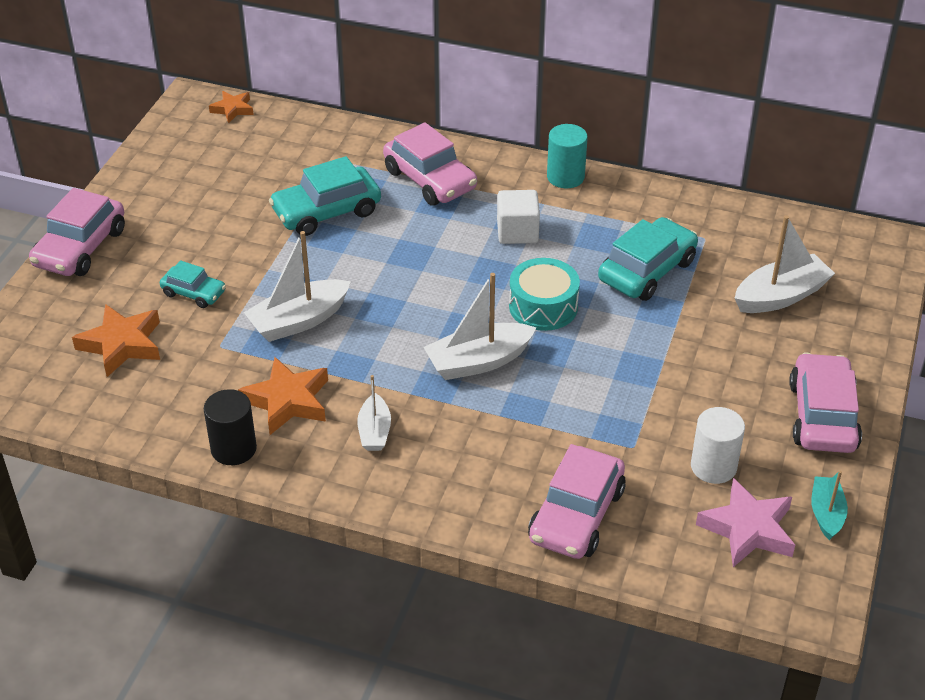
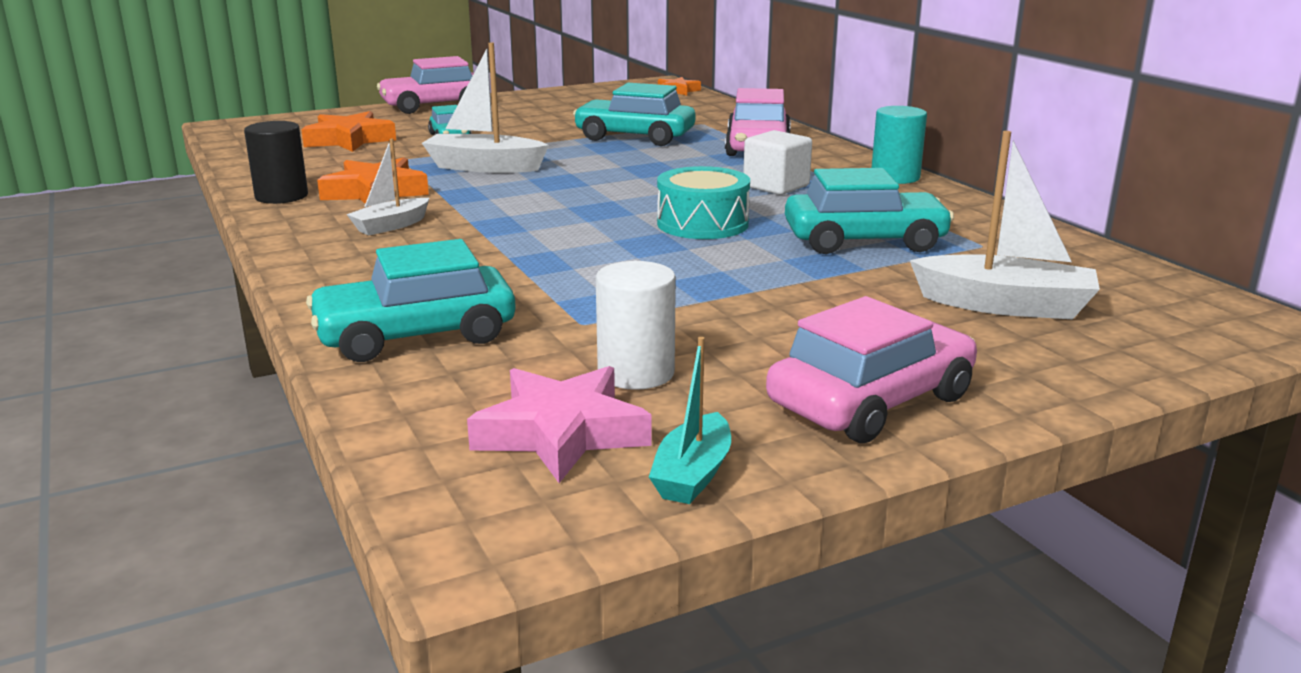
camera: 45 degrees right, 20 degrees down
white boat [424,273,536,380] -> none
pink car [528,444,626,559] -> turquoise car [306,239,516,362]
turquoise boat [811,471,848,540] -> turquoise boat turned 150 degrees clockwise [649,337,731,504]

